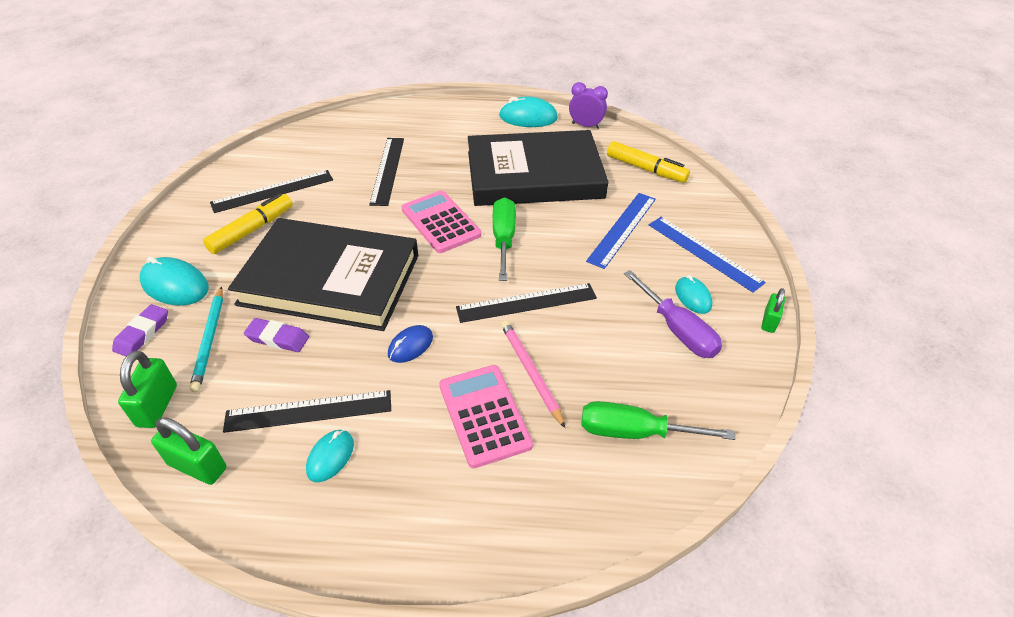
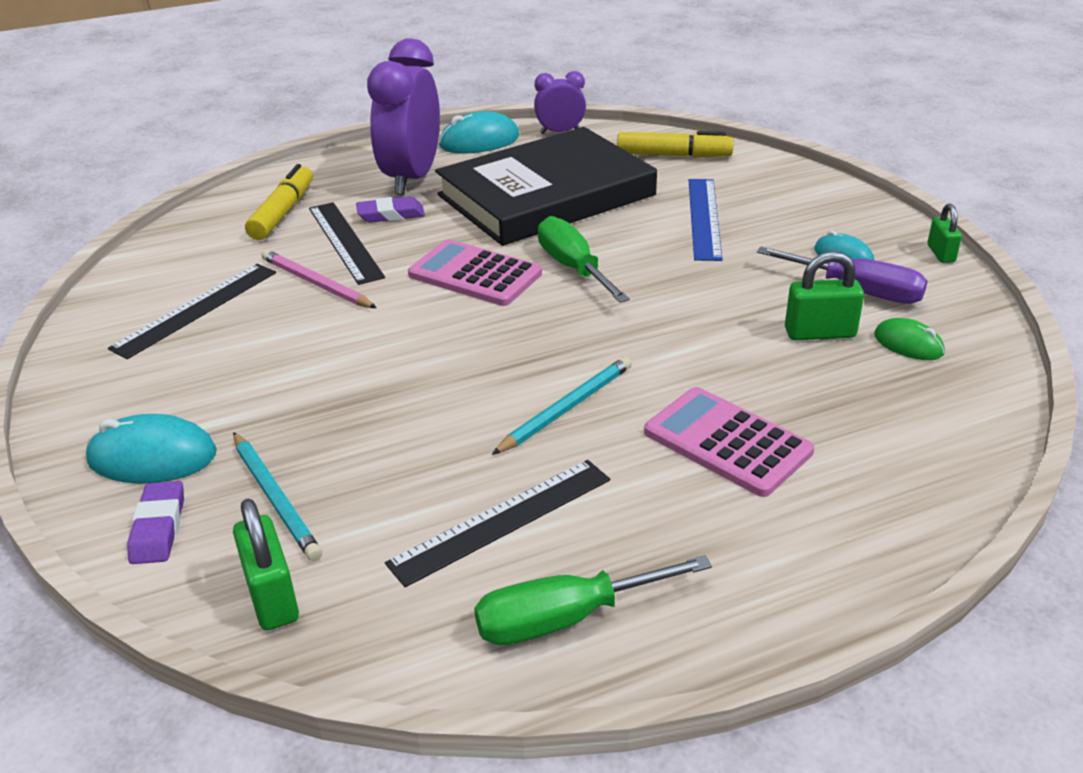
camera: 25 degrees left, 10 degrees down
green padlock [151,417,226,485] -> green padlock moved to [785,251,864,340]
yellow marker [203,193,293,254] -> yellow marker moved to [245,164,313,240]
black book [228,218,418,331] -> none
purple eraser [244,318,309,352] -> purple eraser moved to [356,196,425,223]
turquoise mouse [306,430,354,482] -> none
blue mouse [388,325,433,363] -> turquoise pencil [492,357,632,455]
black ruler [456,283,597,323] -> none
pink pencil [501,320,565,428] -> pink pencil moved to [261,250,377,308]
green screwdriver [581,401,735,440] -> green screwdriver moved to [474,555,712,645]
blue ruler [649,217,766,293] -> none
none -> purple clock [367,38,440,195]
none -> green mouse [874,318,945,360]

